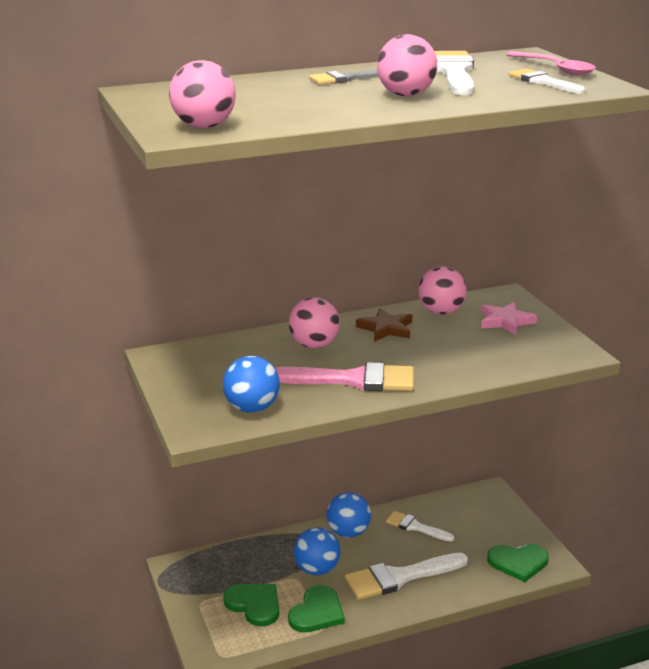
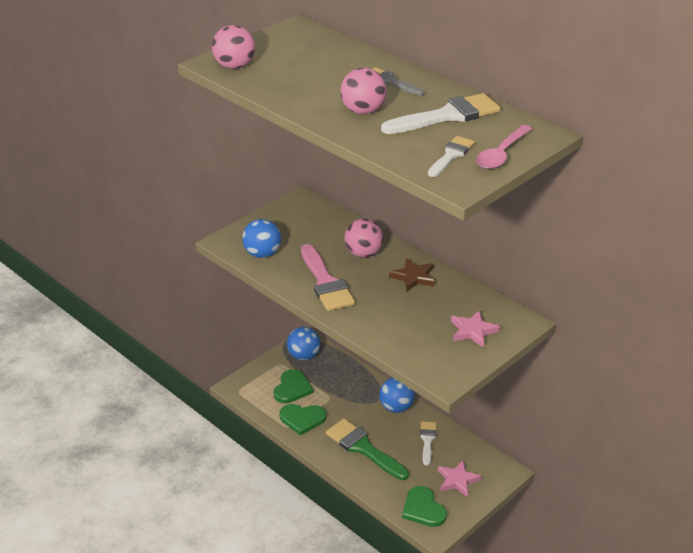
camera: 65 degrees right, 10 degrees up
blue ball [294,528,340,575] -> blue ball moved to [287,327,320,360]
white brush [345,553,468,600] -> green brush [326,419,409,480]
pink ball [418,266,467,314] -> none
none -> pink star [438,460,482,497]

